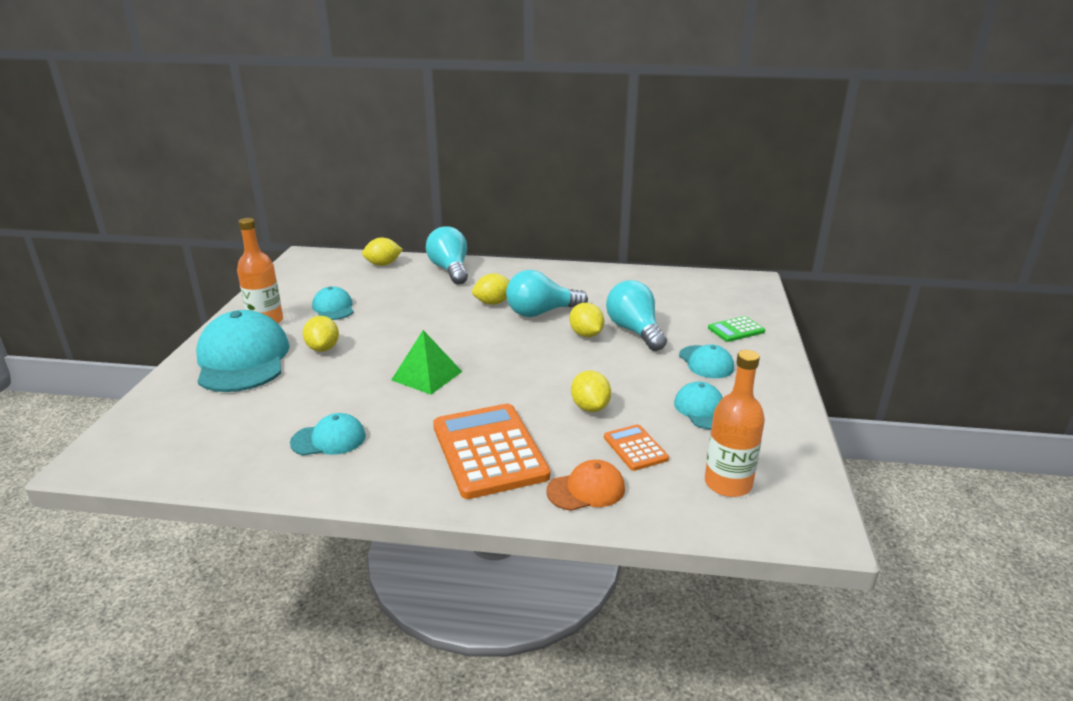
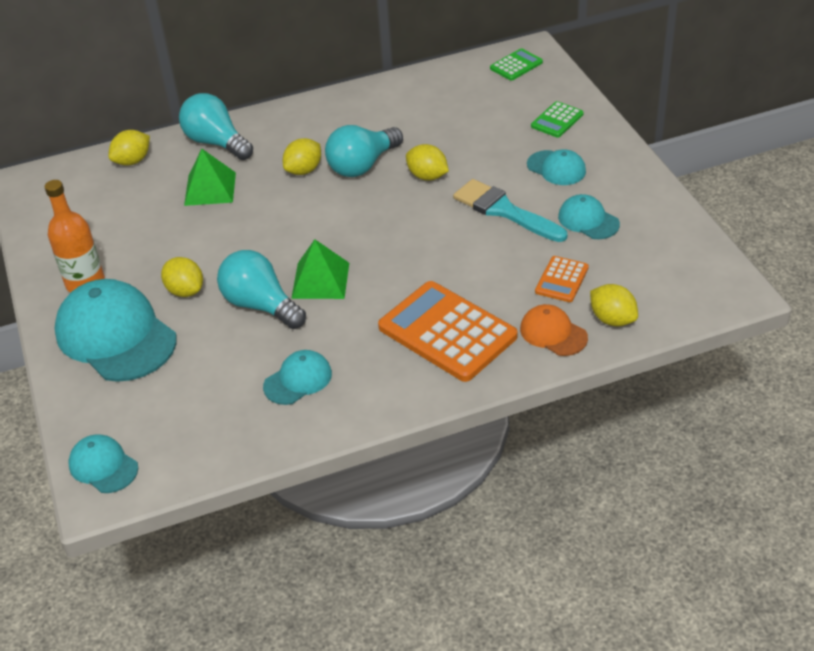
camera: 25 degrees left, 15 degrees up
turquoise cap [312,286,353,320] -> turquoise cap moved to [68,435,138,493]
orange cap [546,460,625,511] -> orange cap turned 90 degrees counterclockwise [520,304,588,356]
yellow lemon [571,370,611,412] -> yellow lemon moved to [590,284,638,327]
orange calculator [604,424,669,471] -> orange calculator turned 105 degrees counterclockwise [535,256,589,302]
turquoise light bulb [606,280,667,351] -> turquoise light bulb moved to [217,250,306,329]
orange bottle [705,350,765,497] -> none
none -> green pyramid [184,149,236,206]
none -> turquoise brush [453,179,567,242]
none -> green calculator [490,48,543,81]

